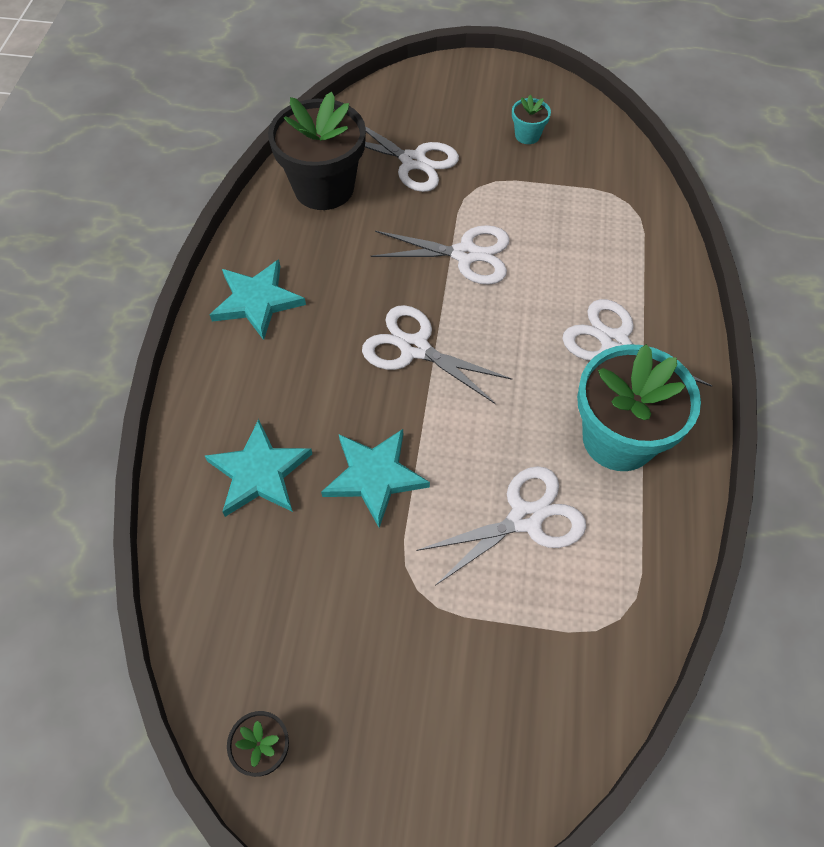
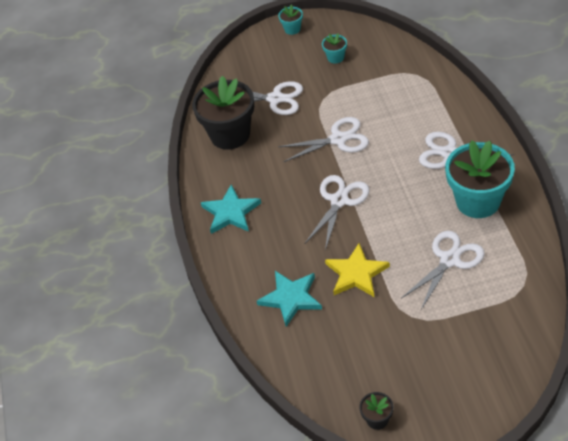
camera: 15 degrees left, 10 degrees down
turquoise star [321,429,430,528] -> yellow star [325,243,390,297]
white scissors [362,305,512,404] -> white scissors turned 105 degrees clockwise [304,175,370,250]
none -> turquoise flower pot [278,4,303,35]

